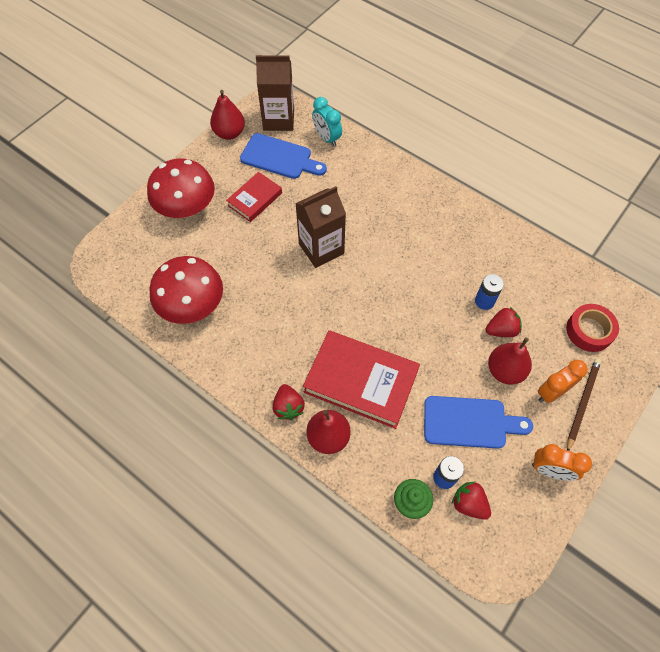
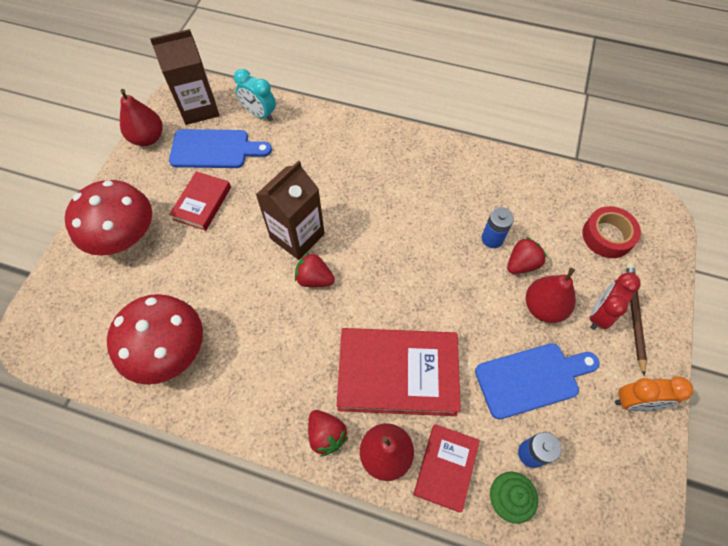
camera: 20 degrees left, 0 degrees up
red strawberry [452,482,491,520] -> red strawberry moved to [295,253,335,287]
orange clock [538,360,588,403] -> red clock [589,273,641,330]
none -> red book [414,424,480,513]

